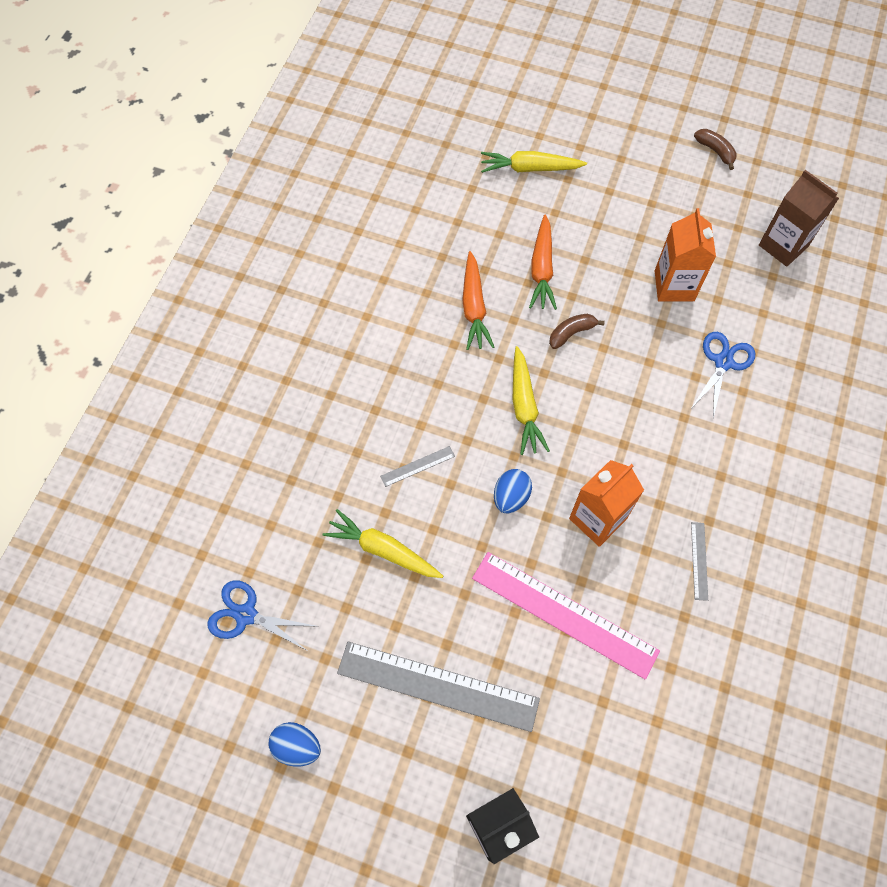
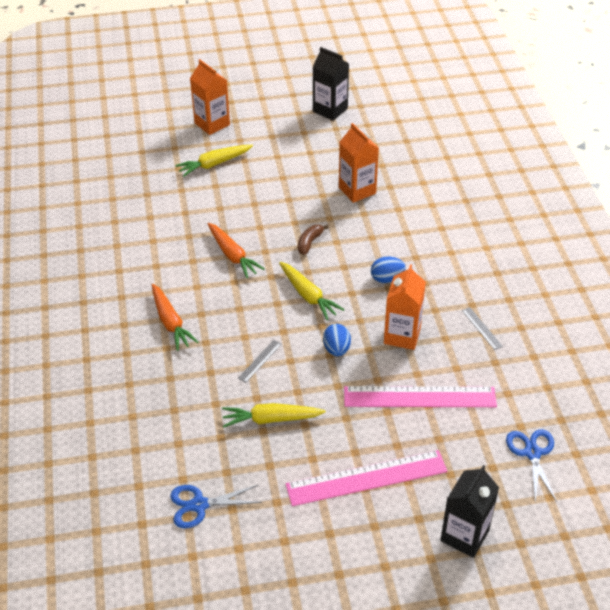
camera: 30 degrees left, 20 degrees down
blue egg [269,722,321,767] -> blue egg moved to [371,257,406,283]
grey ruler [337,642,540,732] -> pink ruler [286,450,448,506]
orange carrot [529,215,557,310] -> orange carrot moved to [152,284,198,351]
blue scissors [692,332,755,418] -> blue scissors moved to [506,429,557,503]
brown banana [694,129,737,170] -> black carton [313,47,349,121]
brown carton [759,170,839,267] -> none
none -> orange carton [190,59,230,135]

